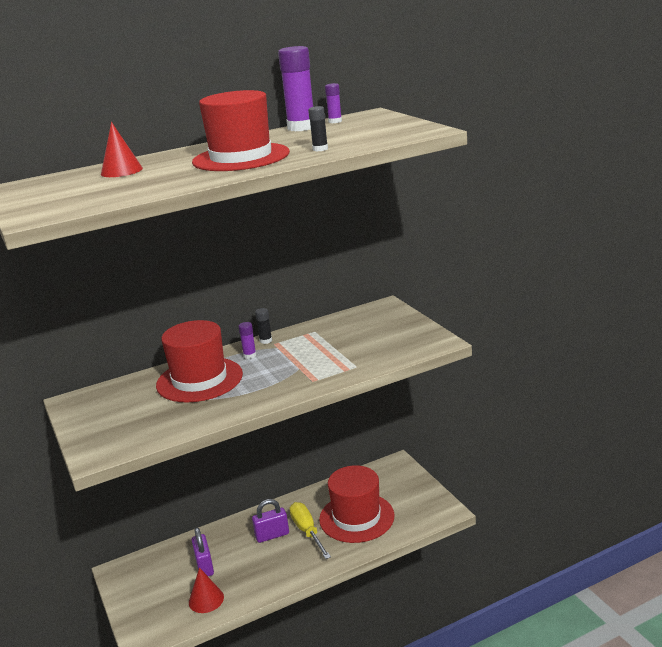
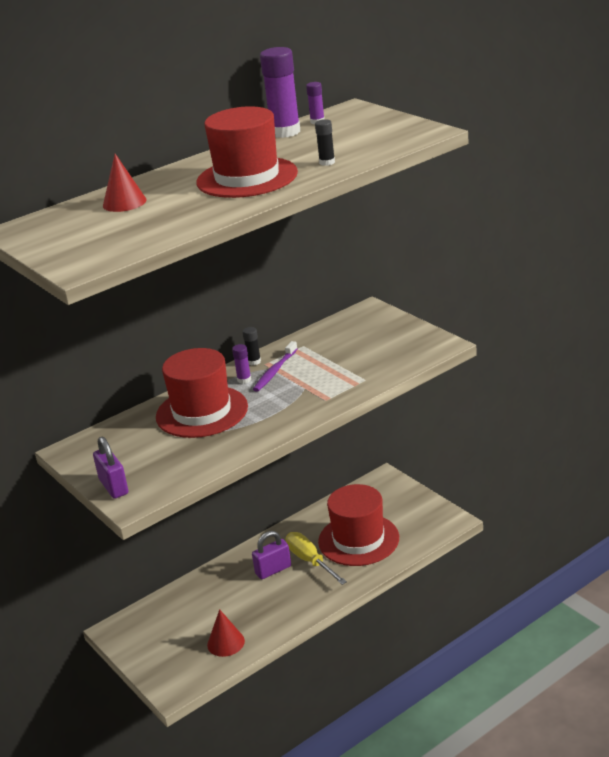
camera: 10 degrees left, 5 degrees up
purple padlock [192,528,214,576] -> purple padlock moved to [93,437,128,499]
none -> purple toothbrush [253,341,297,392]

